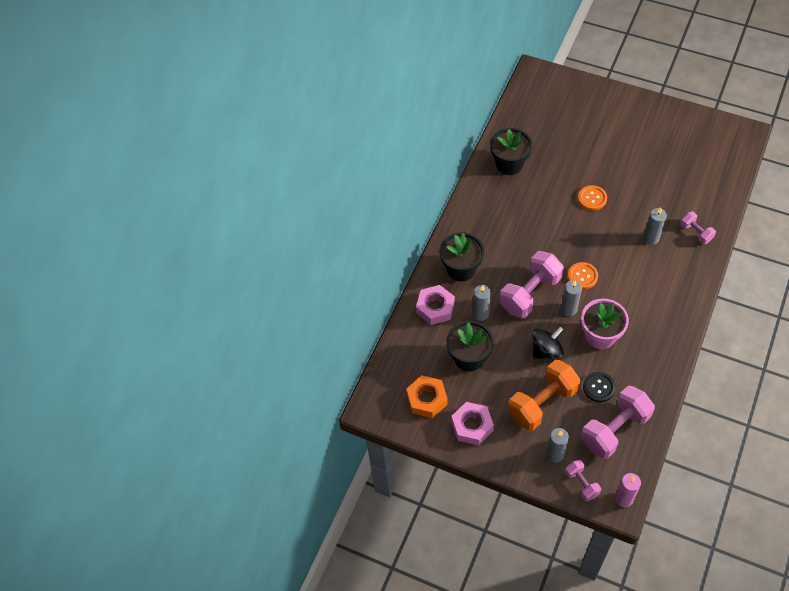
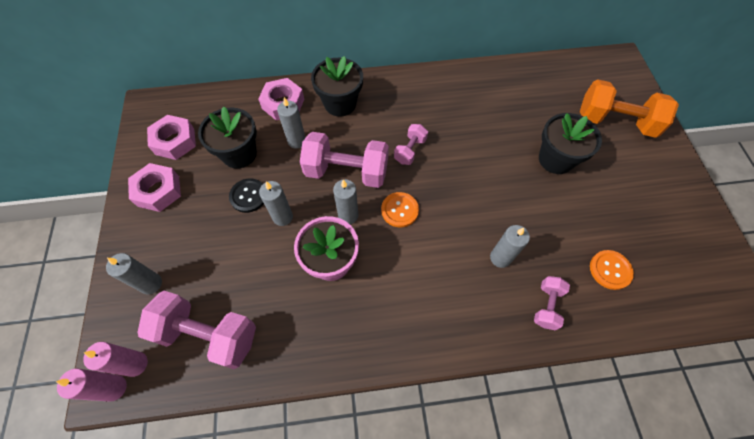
camera: 55 degrees right, 5 degrees up
orange nut [407,375,448,418] -> pink nut [147,115,196,160]
black flower pot [490,128,532,175] -> black flower pot moved to [539,113,602,174]
orange dumbbell [508,360,580,431] -> orange dumbbell moved to [580,79,679,138]
black spinning top [532,327,564,359] -> grey candle [259,181,293,226]
pink dumbbell [565,460,601,501] -> pink dumbbell moved to [394,124,428,165]
orange button [578,185,607,210] -> orange button moved to [590,250,634,290]
black button [583,372,616,402] -> black button moved to [229,178,264,213]
none -> pink candle [83,342,148,377]

